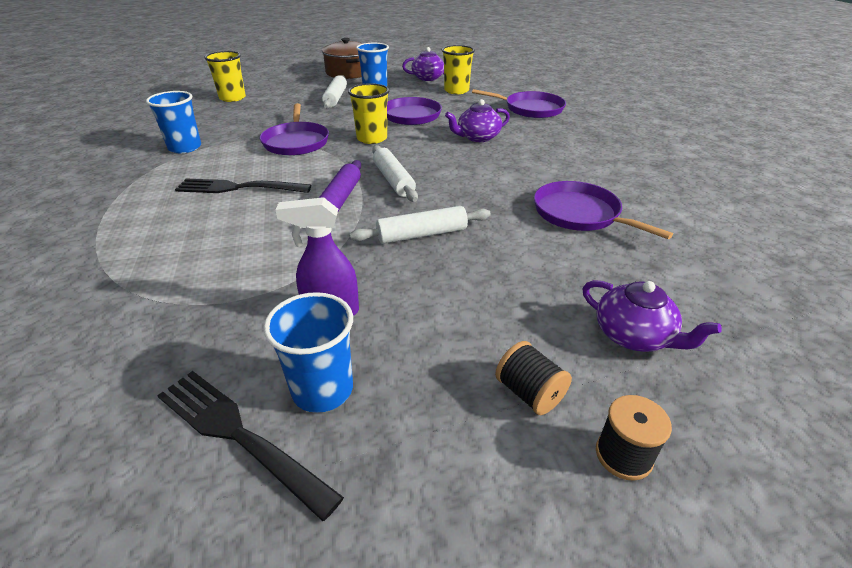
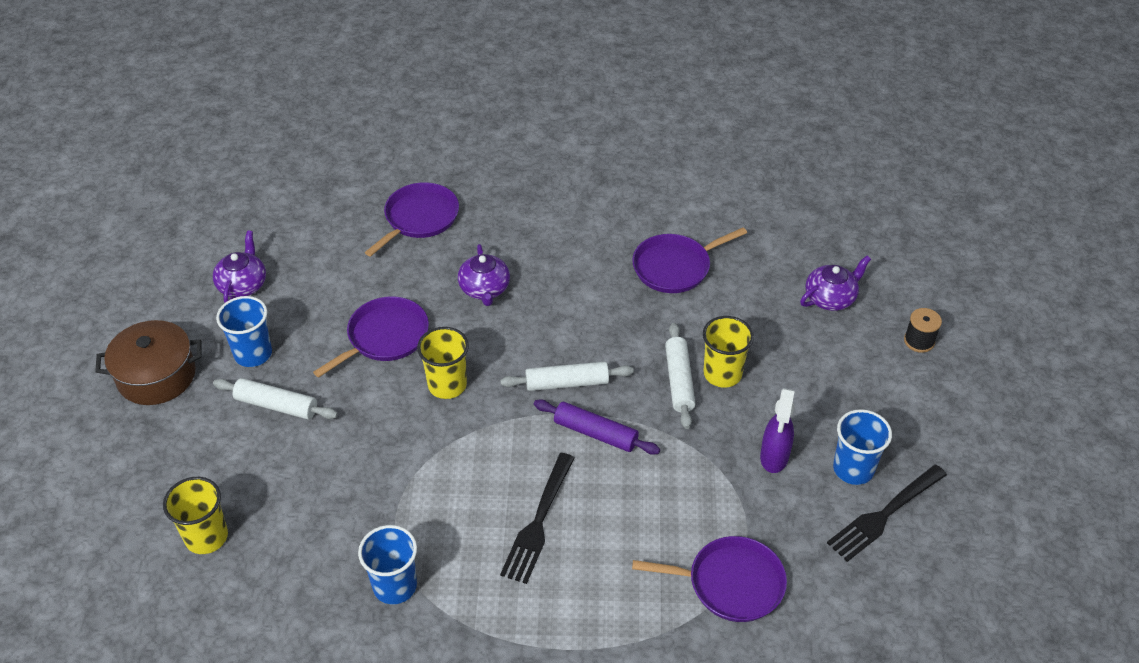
camera: 75 degrees left, 10 degrees up
purple pan [260,103,329,156] -> purple pan moved to [632,536,787,622]
yellow cup [442,45,475,94] -> yellow cup moved to [703,316,754,388]
black spool [495,341,572,415] -> none

